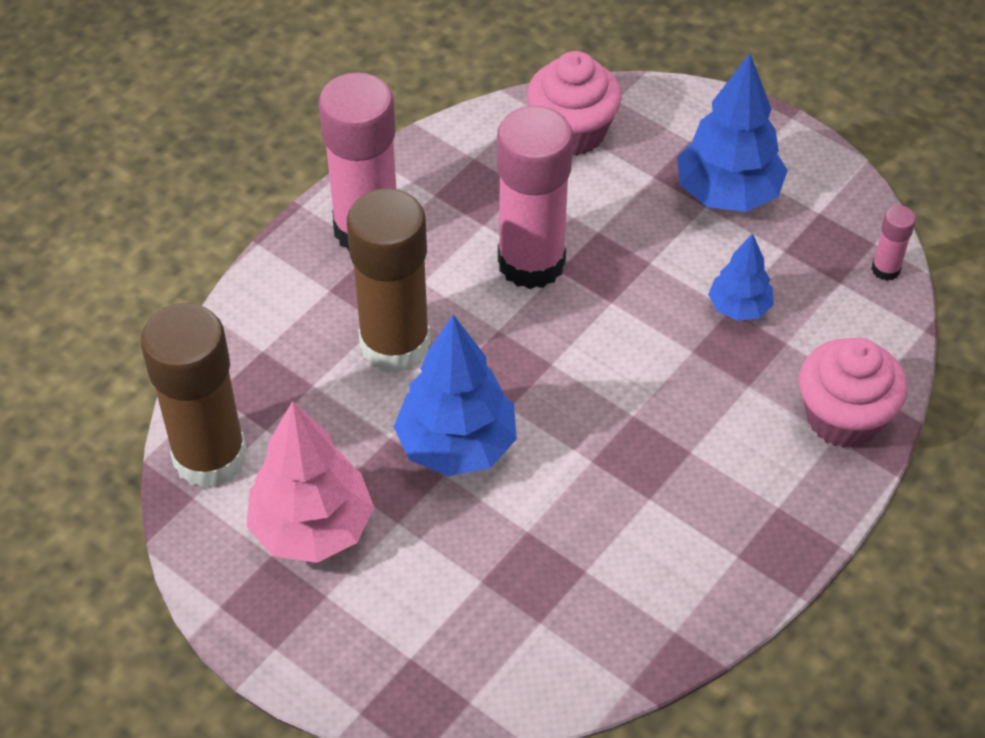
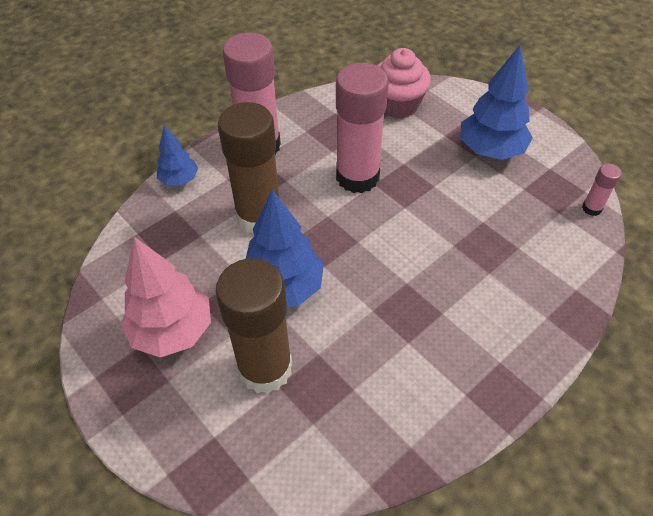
camera: 10 degrees right, 0 degrees up
brown glue stick [140,303,247,488] -> brown glue stick moved to [216,258,292,394]
blue tree [708,233,774,321] -> blue tree moved to [157,126,198,186]
pink cupcake [799,338,907,448] -> none

